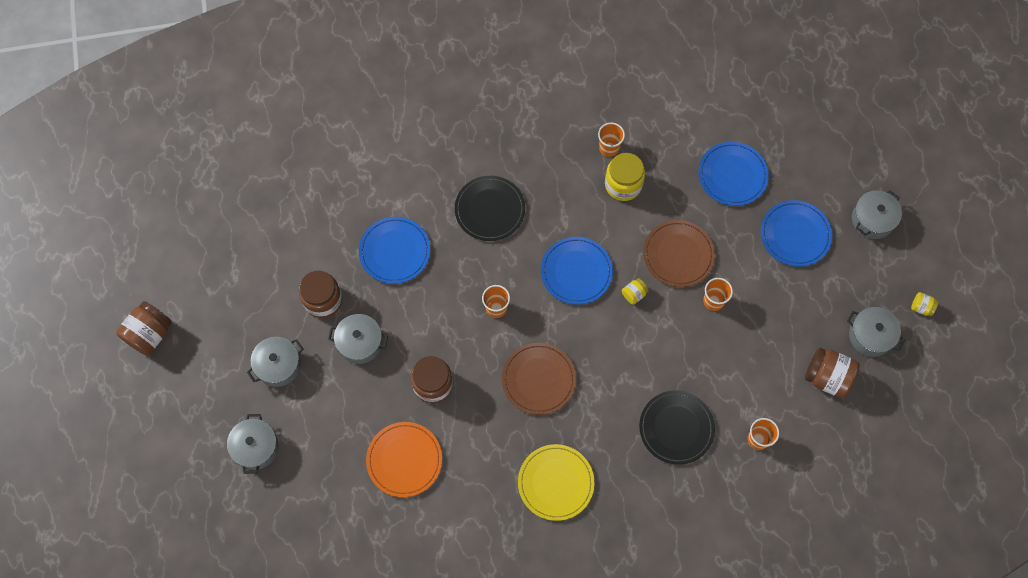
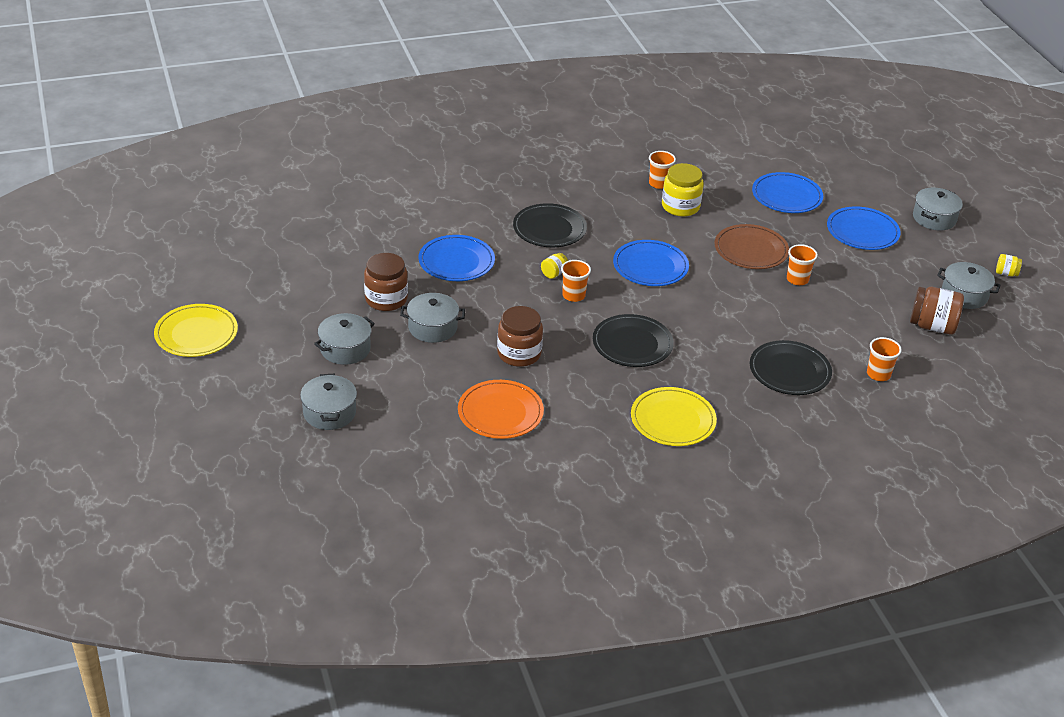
camera: 10 degrees left, 30 degrees down
brown jar [116,301,172,356] -> yellow plate [154,304,238,357]
brown plate [502,343,576,415] -> black plate [593,314,674,367]
yellow jar [622,278,649,305] -> yellow jar moved to [541,253,568,279]

